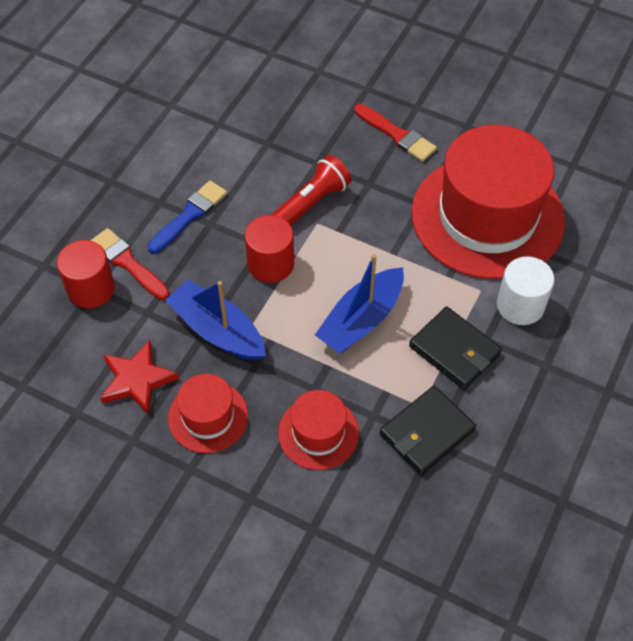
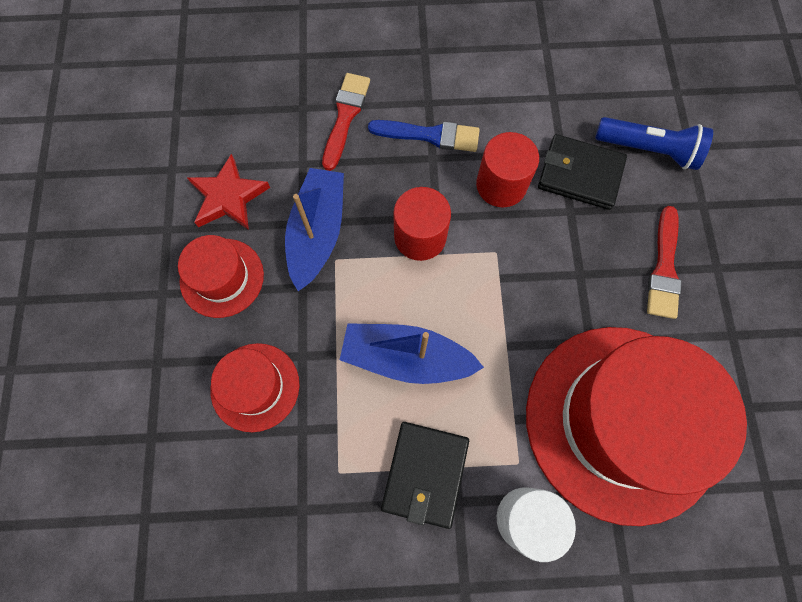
camera: 60 degrees right, 15 degrees up
red cylinder [57,240,115,308] -> red cylinder moved to [476,132,539,207]
red flashlight [271,155,352,226] -> none
black wallet [380,386,476,475] -> black wallet moved to [538,134,627,210]
none -> blue flashlight [595,117,713,170]

